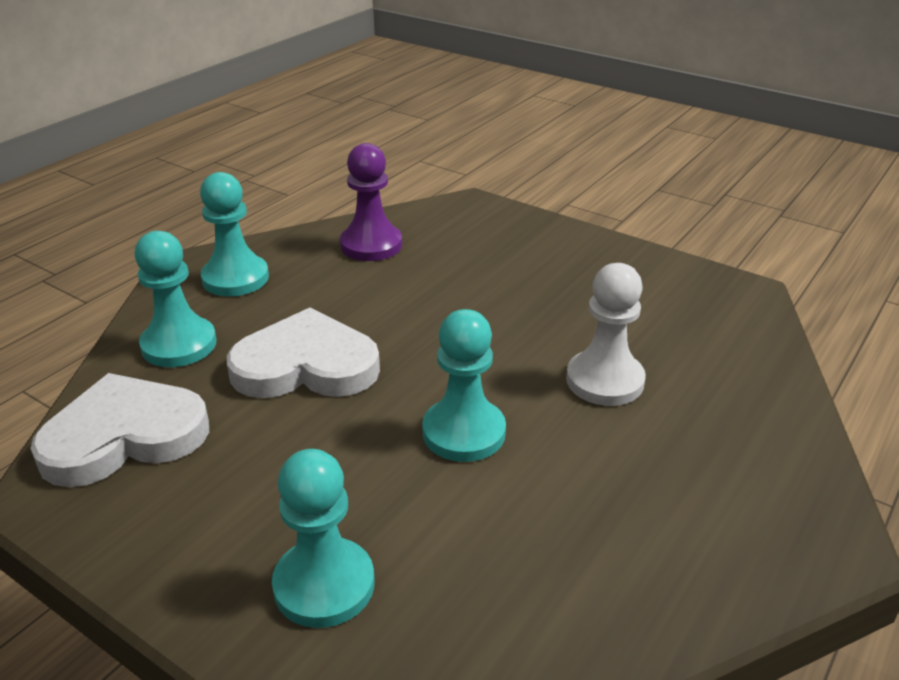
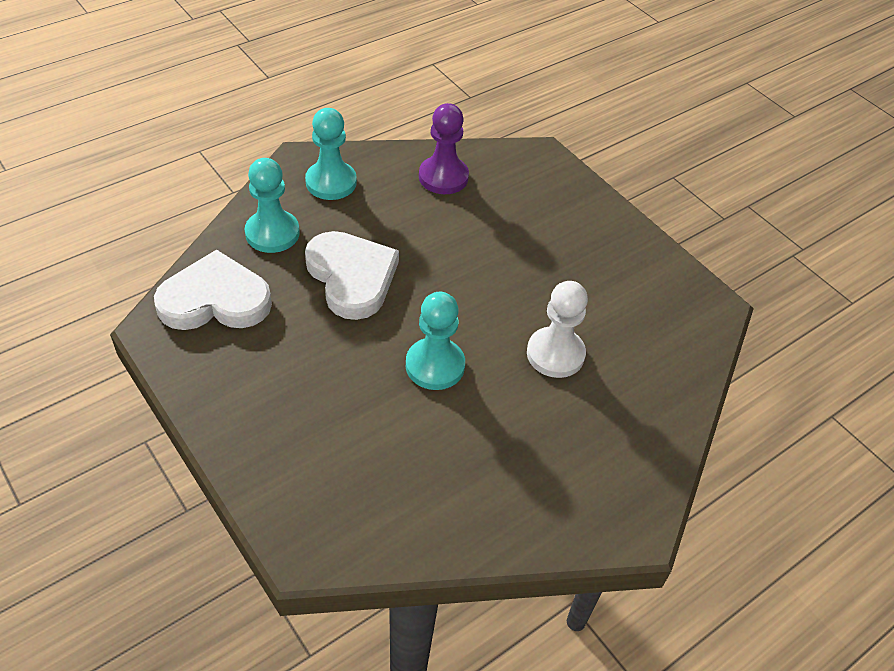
camera: 15 degrees right, 15 degrees up
white heart [227,307,380,398] -> white heart turned 45 degrees clockwise [305,231,399,320]
turquoise pawn [272,449,374,628] -> none

